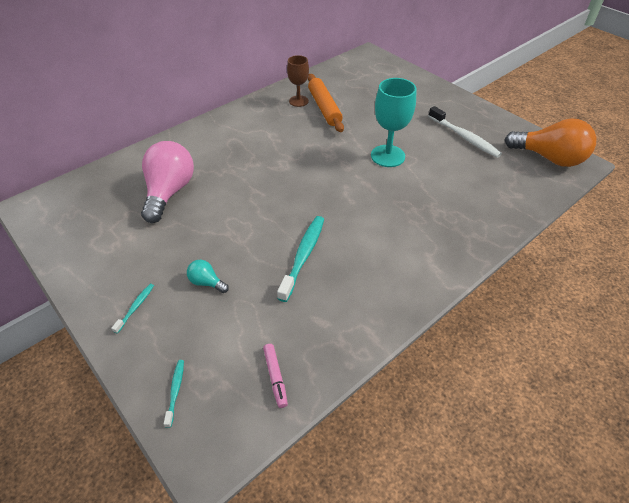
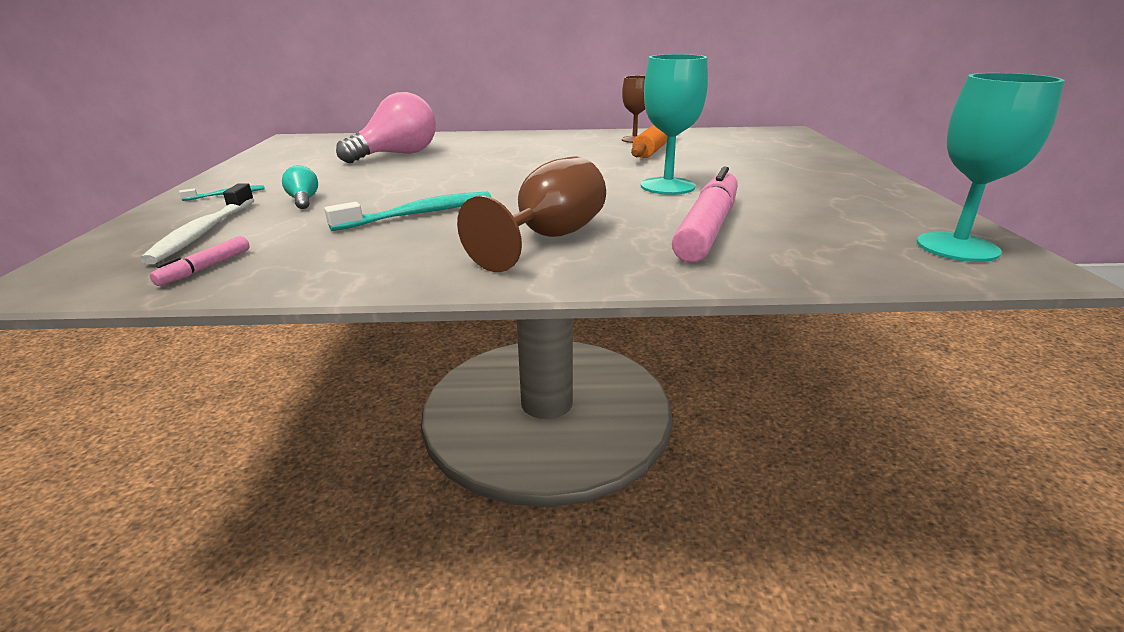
camera: 40 degrees right, 20 degrees down
turquoise toothbrush [164,360,184,428] -> none
white toothbrush [428,106,502,158] -> white toothbrush moved to [140,184,254,264]
orange light bulb [505,118,596,167] -> turquoise goblet [917,73,1064,262]
none -> brown goblet [457,156,606,272]
none -> pink marker [672,167,738,263]

